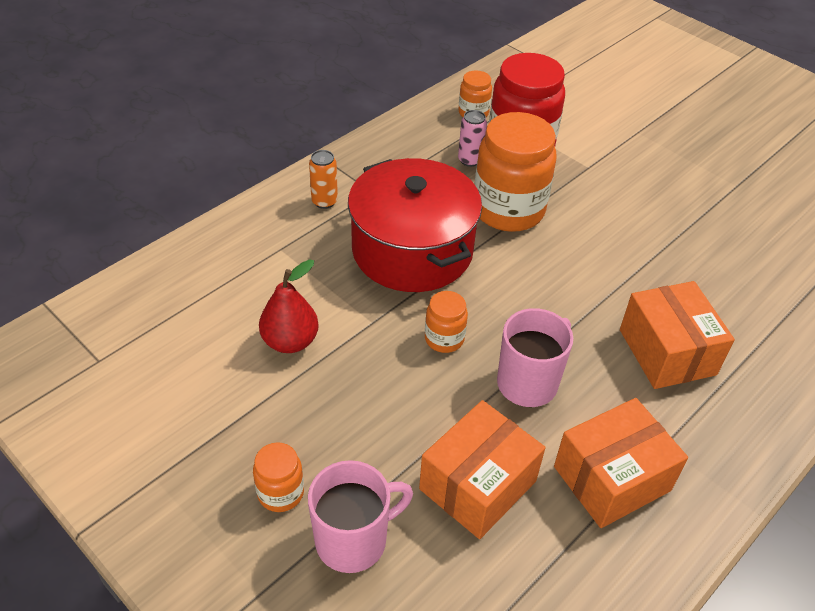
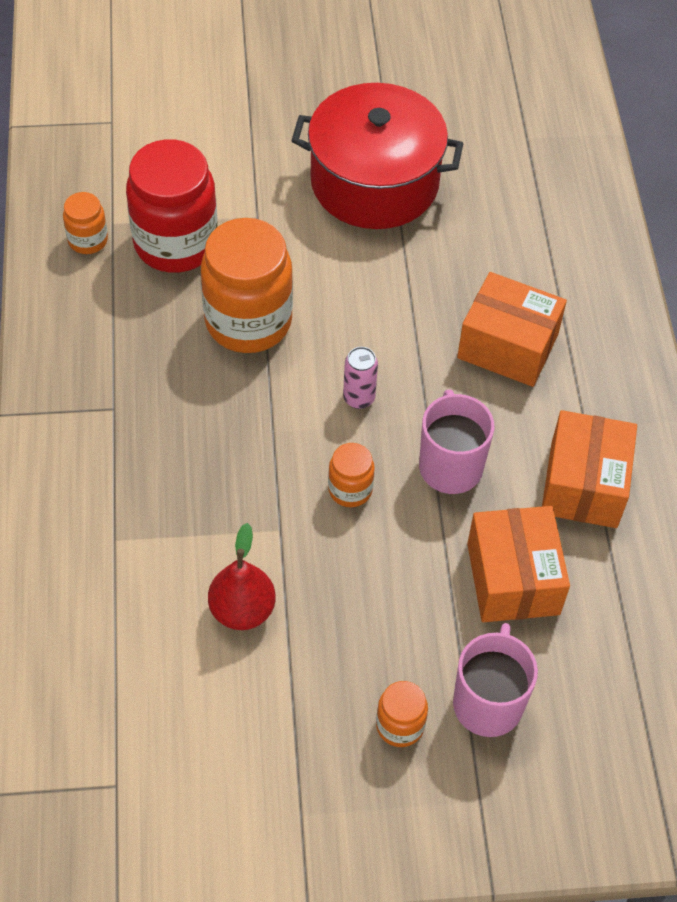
camera: 50 degrees left, 10 degrees up
orange can [309,150,338,209] -> none
red pot [348,158,482,292] -> red pot moved to [291,83,463,229]
pink can [458,110,487,167] -> pink can moved to [343,347,378,409]

